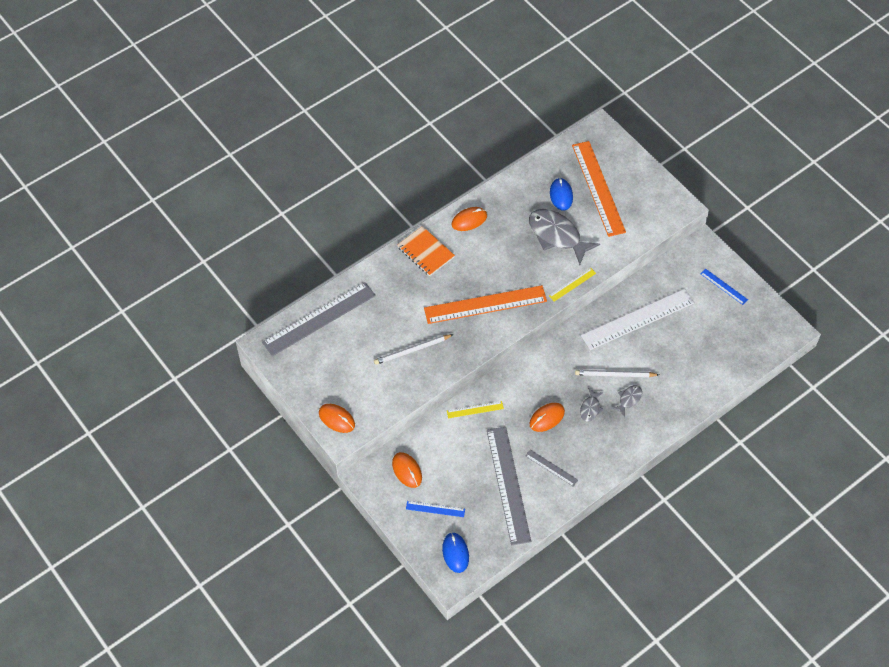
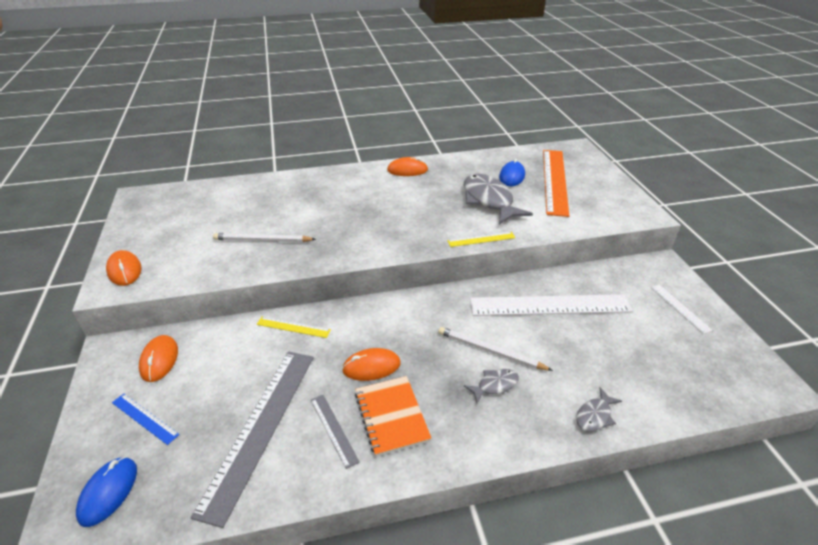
camera: 25 degrees right, 20 degrees down
grey ruler [262,282,376,356] -> none
orange notebook [397,226,455,276] -> orange notebook moved to [355,376,432,457]
orange ruler [424,285,547,324] -> none
grey fish [580,388,604,422] -> grey fish moved to [576,387,622,432]
blue ruler [700,269,748,305] -> white ruler [651,285,713,334]

